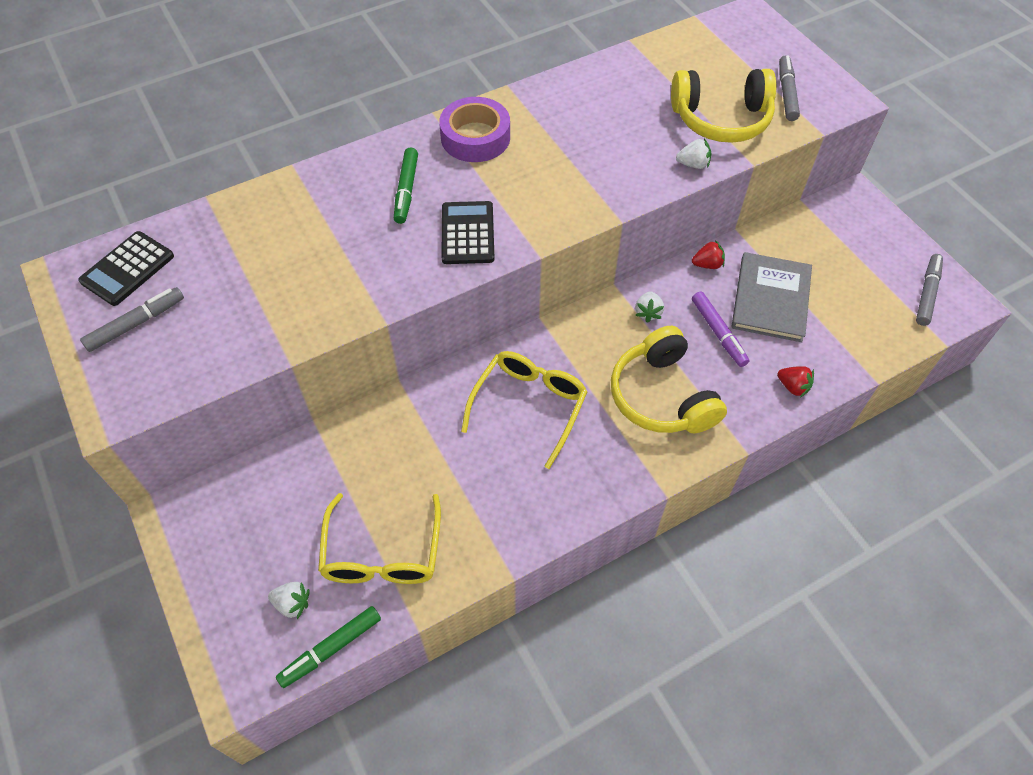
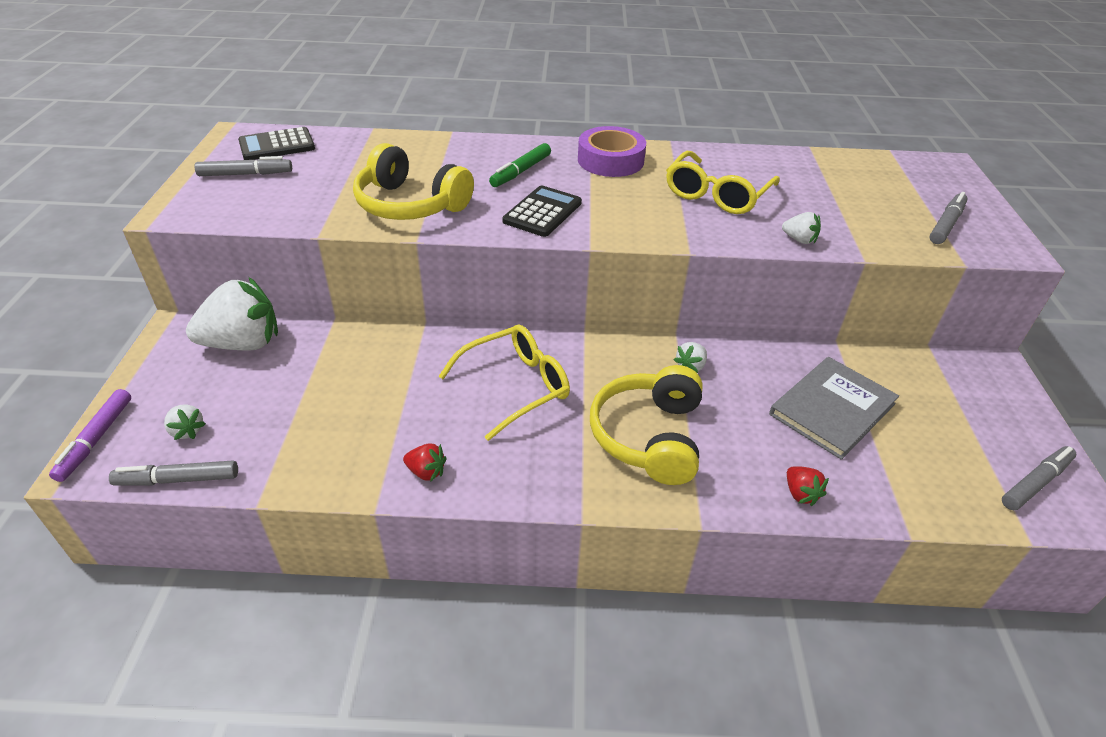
camera: 30 degrees right, 15 degrees down
green marker [276,606,381,688] -> grey marker [109,461,238,486]
yellow glasses [318,493,441,584] -> yellow glasses moved to [666,151,780,214]
yellow headphones [671,69,776,143] -> yellow headphones moved to [353,143,474,220]
red strawberry [692,240,725,269] -> red strawberry moved to [403,444,446,482]
purple marker [692,291,749,367] -> purple marker moved to [49,389,131,482]
none -> white strawberry [186,277,278,351]

